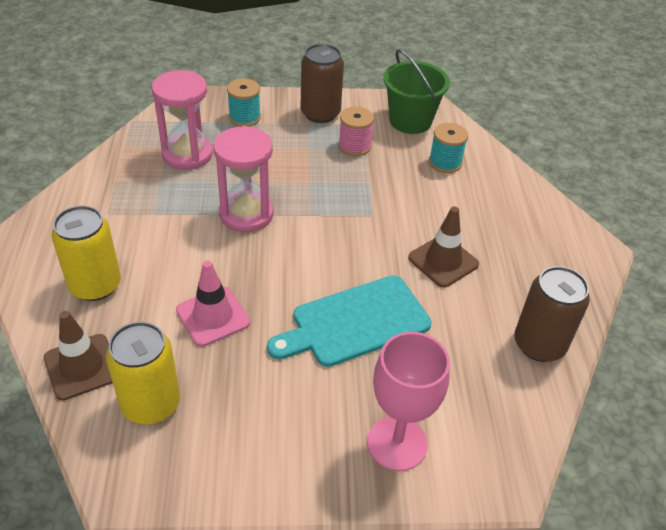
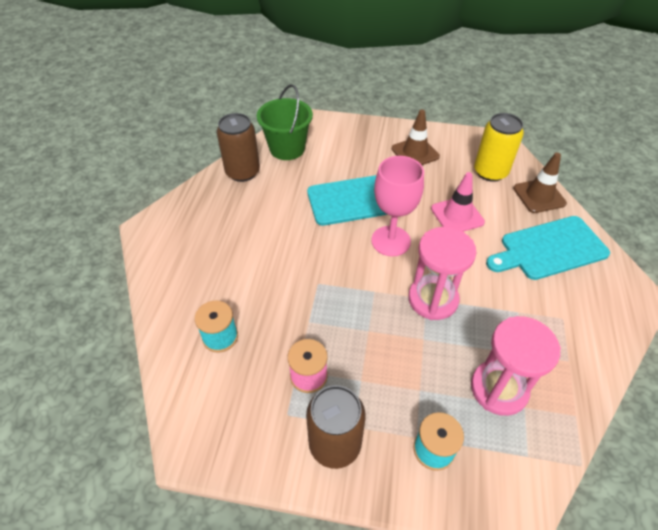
camera: 165 degrees left, 5 degrees up
yellow can [51,206,121,301] -> turquoise cutting board [486,216,610,280]
pink goblet [367,332,450,471] -> pink goblet moved to [371,156,424,256]
green bucket [383,49,450,134] -> green bucket moved to [257,84,313,160]
brown traffic cone [408,206,479,288] -> brown traffic cone moved to [392,110,440,165]

